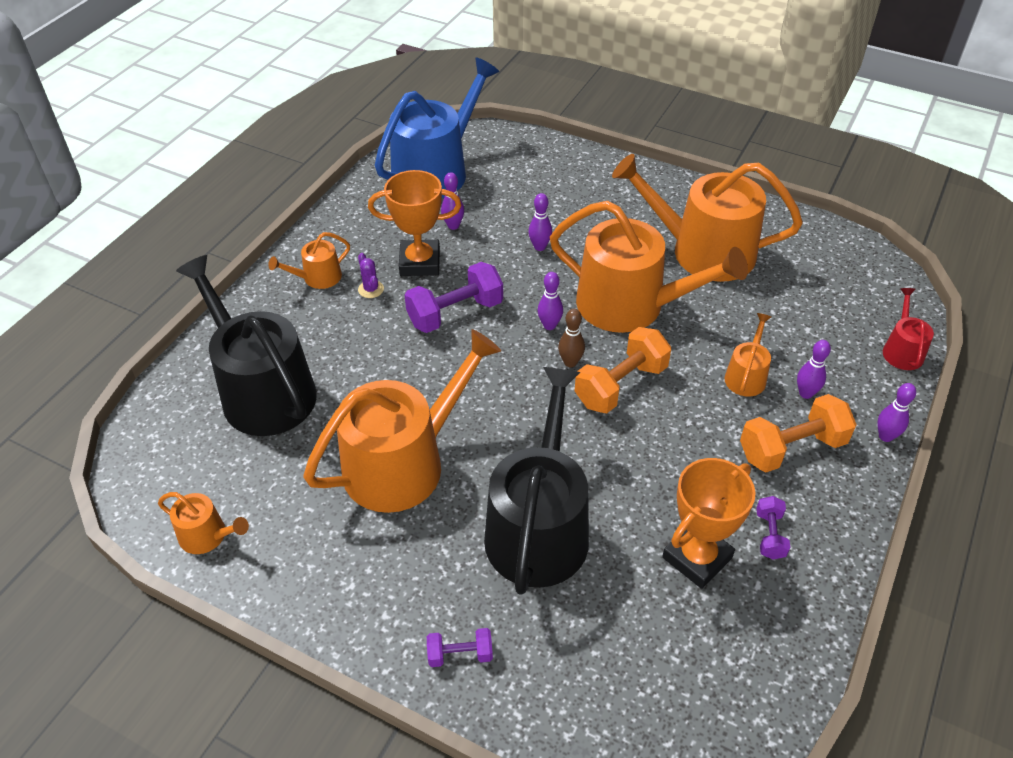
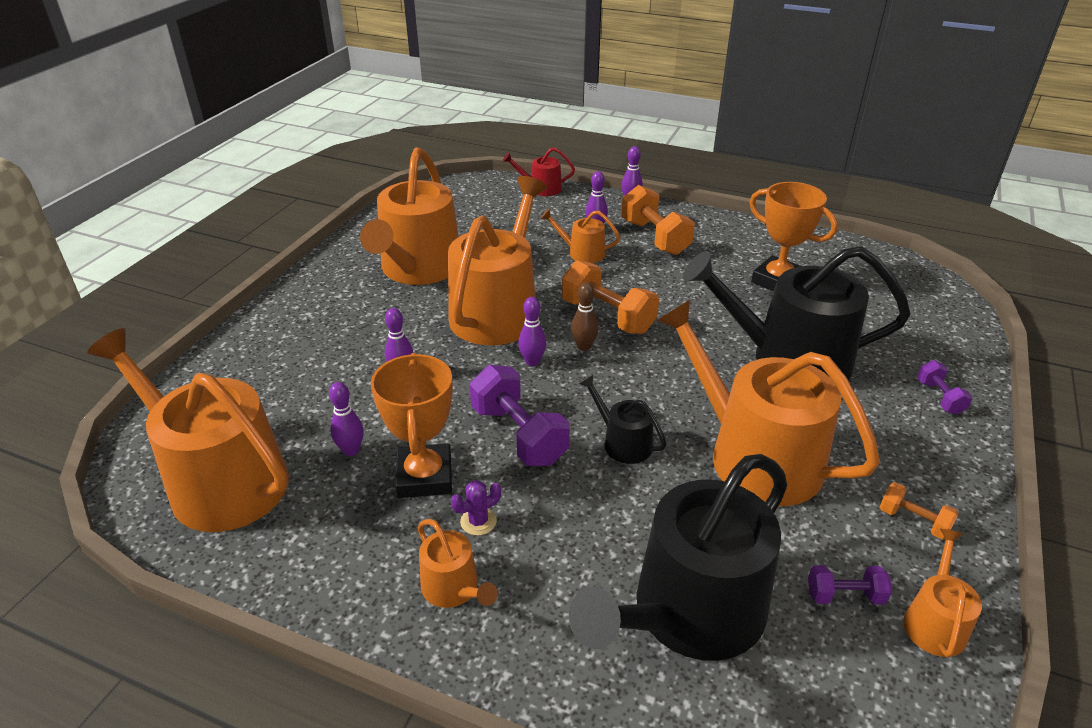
camera: 95 degrees left, 10 degrees down
blue watering can [375,57,499,198] -> orange watering can [87,328,289,532]
purple dumbbell [756,496,790,559] -> purple dumbbell moved to [808,565,892,604]
none -> black watering can [579,375,666,464]
none -> orange dumbbell [880,482,959,540]

